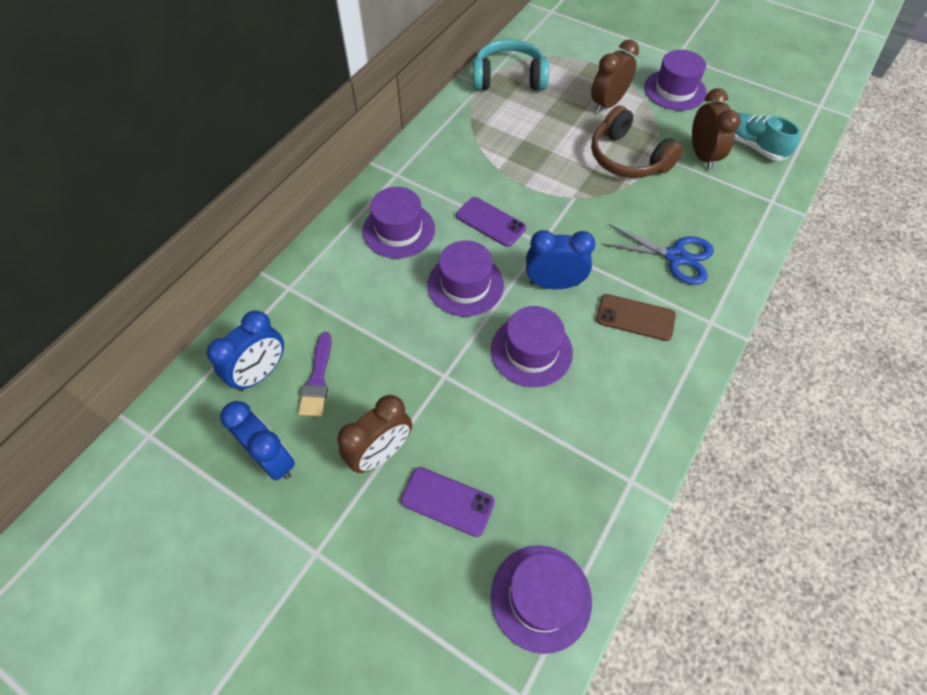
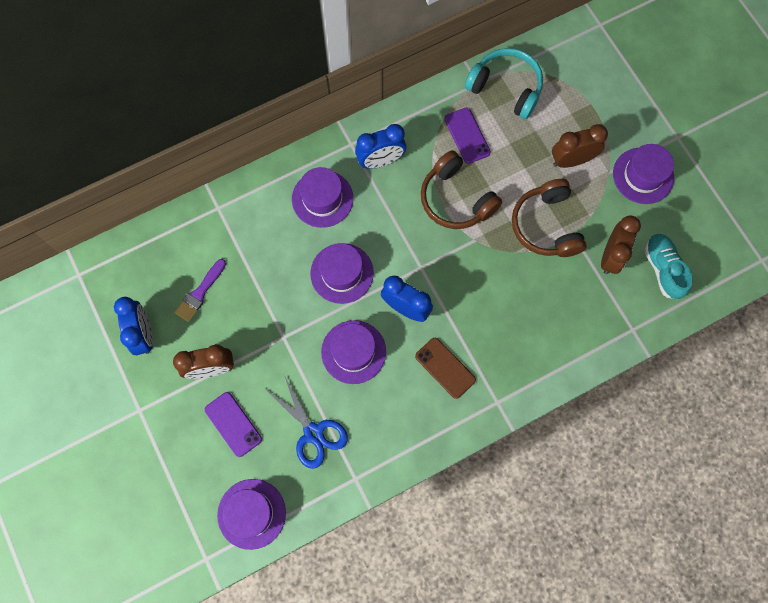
camera: 30 degrees right, 15 degrees up
blue clock [207,311,284,391] -> blue clock moved to [355,124,406,169]
purple phone [456,197,526,247] -> purple phone moved to [444,108,491,164]
blue scissors [601,224,714,285] -> blue scissors moved to [268,375,348,469]
none -> brown headphones [421,150,502,229]

